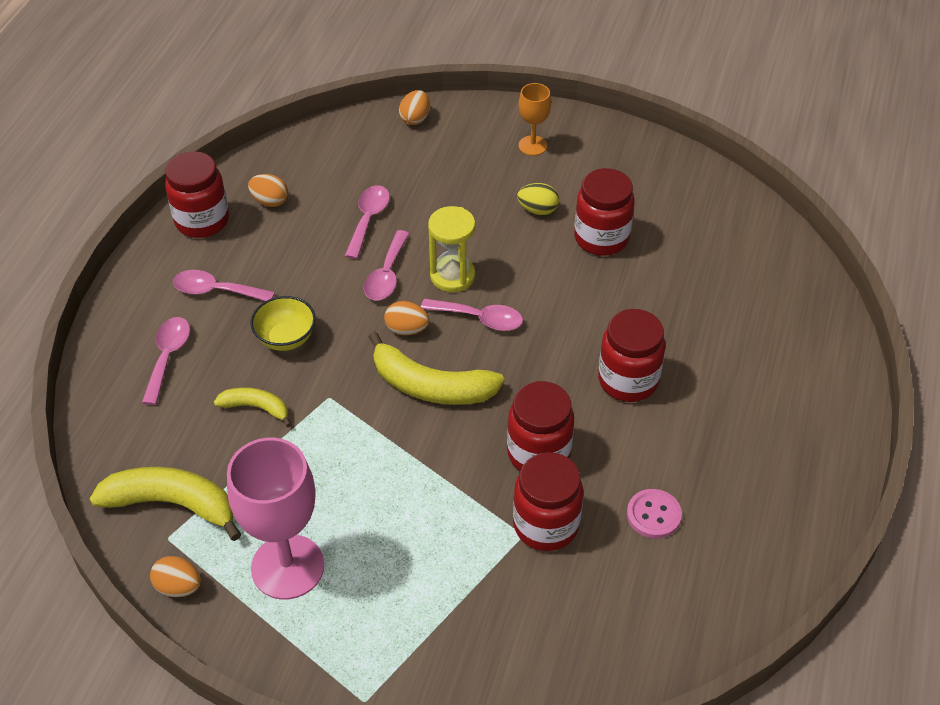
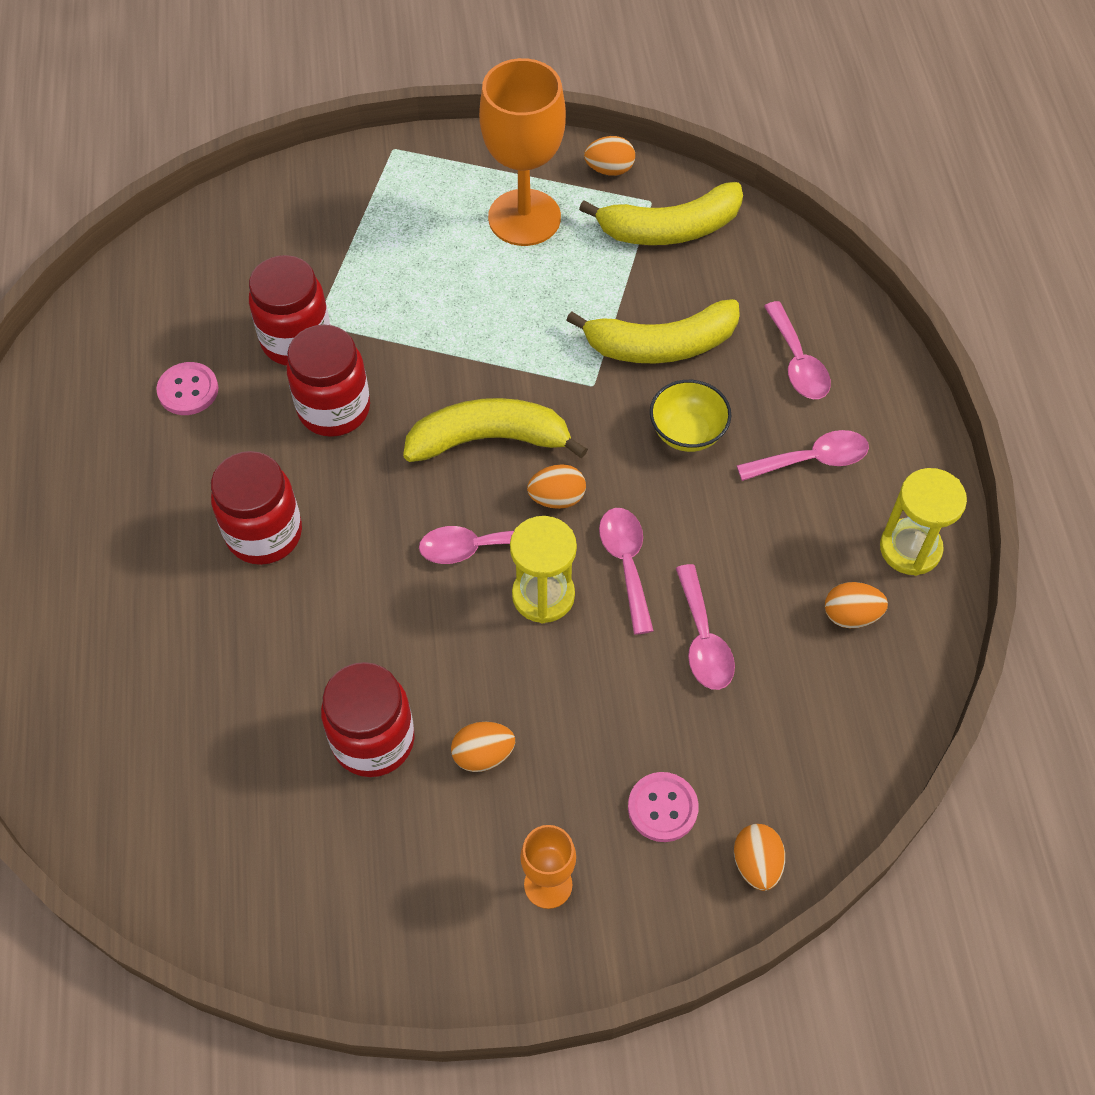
camera: 155 degrees right, 10 degrees up
red jar [165,151,229,238] -> yellow hourglass [880,468,967,576]
yellow banana [214,387,291,427] -> yellow banana [566,299,740,364], size x1.79
pink goblet [227,438,324,600] -> orange goblet [479,58,566,246]
yellow egg [517,183,559,215] -> orange egg [451,722,515,772]
none -> pink button [628,772,699,842]

